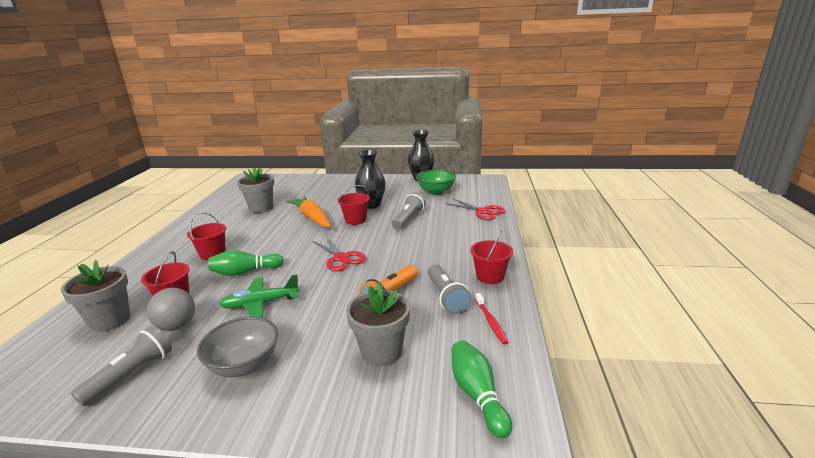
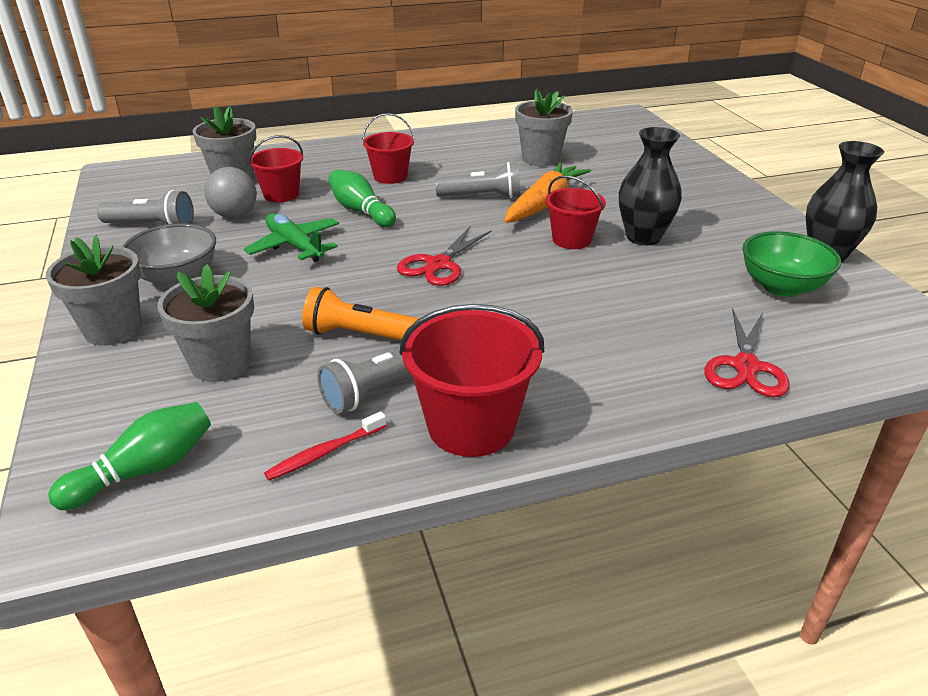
camera: 65 degrees right, 10 degrees up
grey flashlight [392,192,426,230] -> grey flashlight moved to [435,162,520,199]
red bucket [470,230,513,284] -> red bucket [400,304,544,457], size x1.59
none -> grey flower pot [46,235,142,346]

